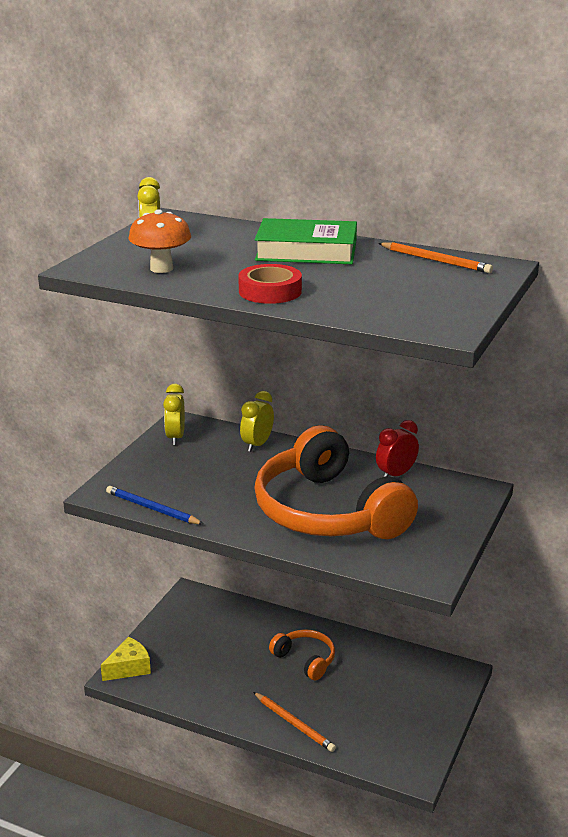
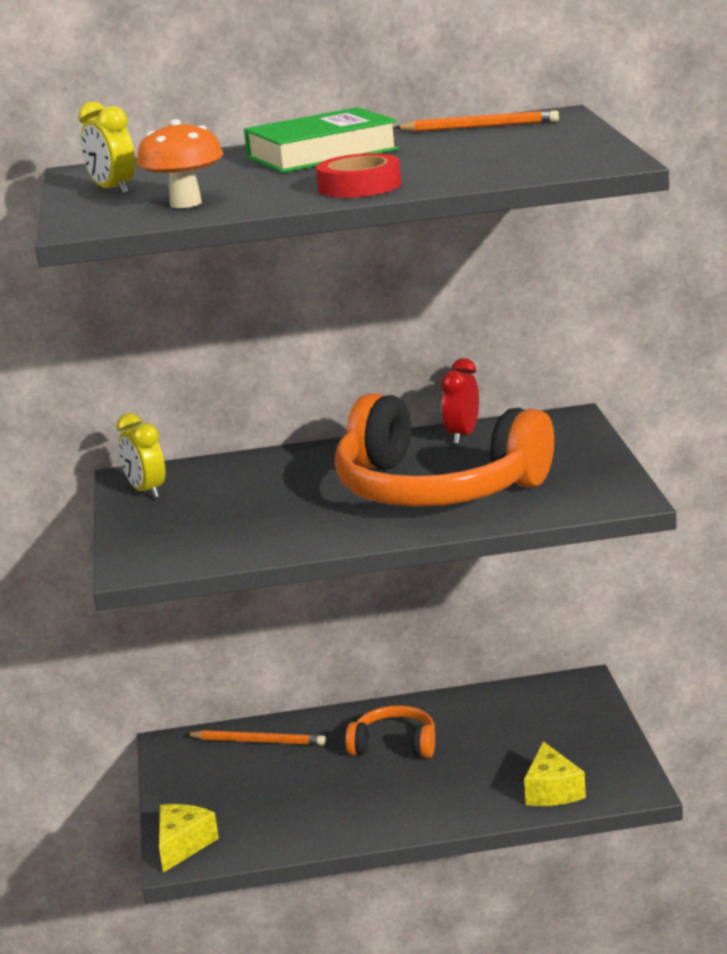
camera: 30 degrees left, 5 degrees down
blue pencil [106,486,203,524] -> none
yellow clock [240,391,274,452] -> none
orange pencil [253,692,336,752] -> orange pencil moved to [186,730,326,745]
none -> yellow cheese [524,741,586,806]

